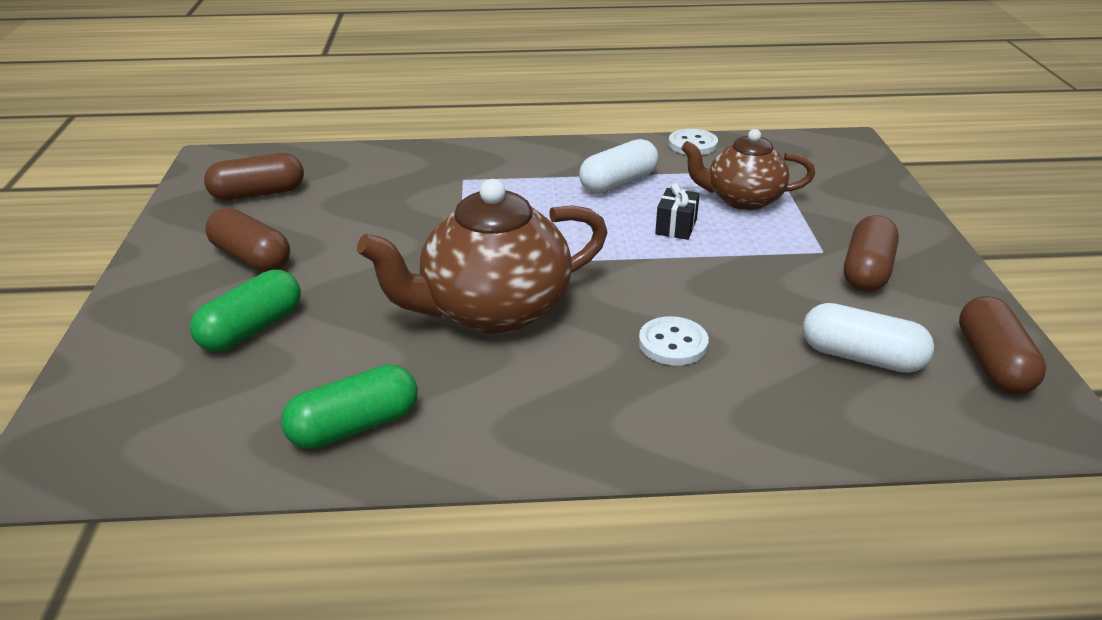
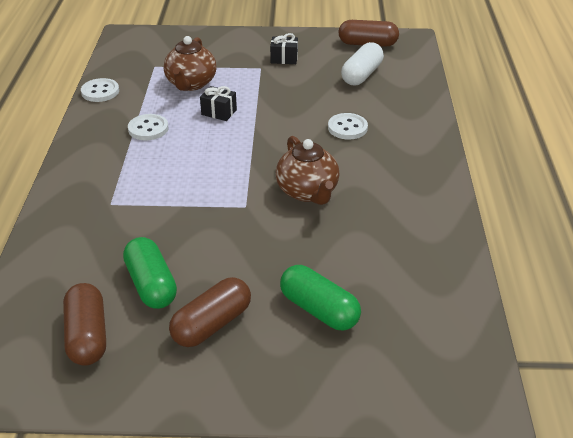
camera: 85 degrees left, 5 degrees up
green capsule [281,364,418,449] -> green capsule moved to [123,237,177,309]
brown teapot [357,179,607,334] -> brown teapot [276,136,339,205], size x0.63
white capsule [579,139,658,194] -> white button [128,114,168,141]
brown capsule [844,215,899,292] -> black gift [270,33,298,64]

